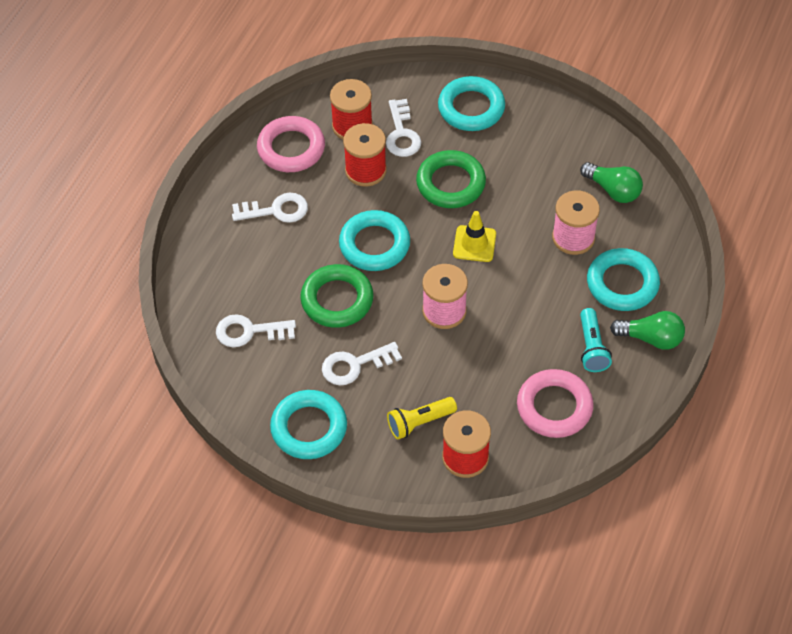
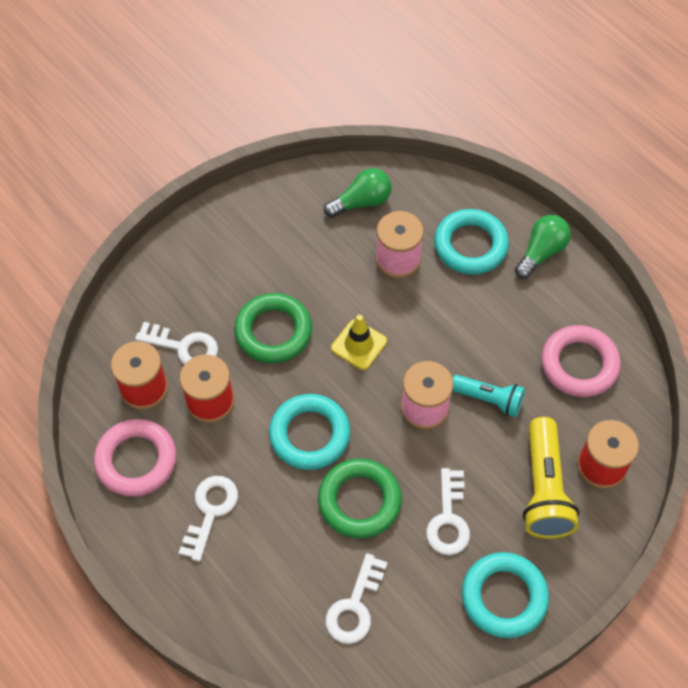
camera: 65 degrees left, 5 degrees up
yellow flashlight [387,397,457,440] -> yellow flashlight [523,417,579,539], size x1.60
turquoise ring [438,76,505,131] -> none
turquoise flashlight [580,308,612,372] -> turquoise flashlight moved to [452,375,525,417]

